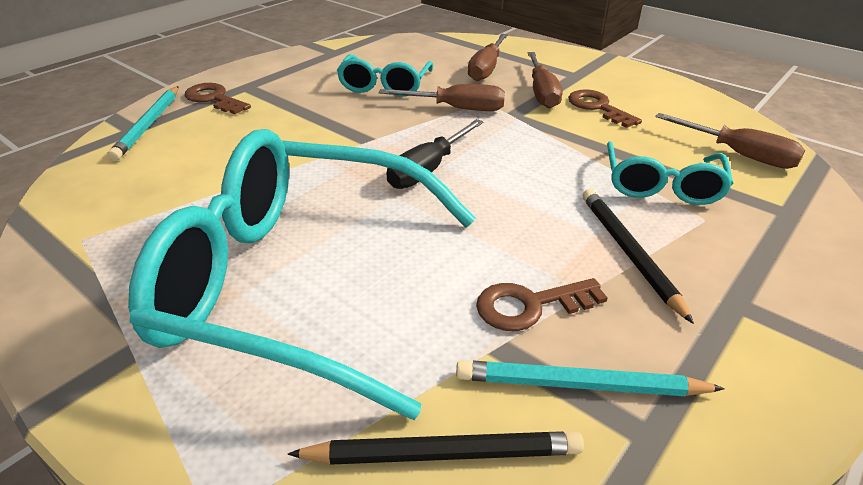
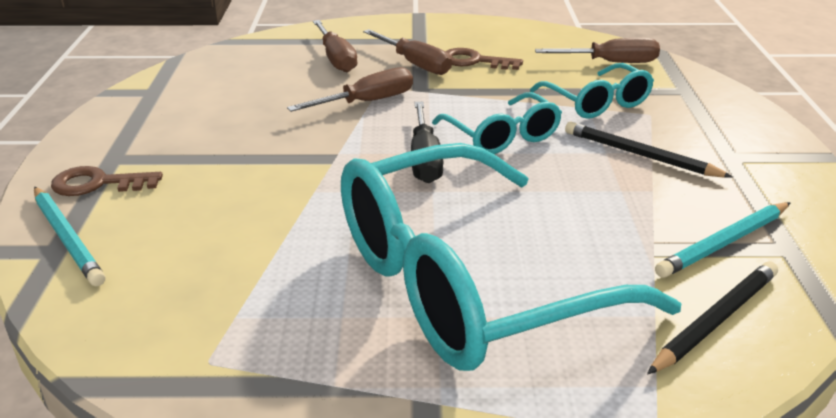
camera: 40 degrees left, 5 degrees down
turquoise glasses [336,55,433,97] -> turquoise glasses moved to [432,92,562,154]
brown key [476,278,608,331] -> none

